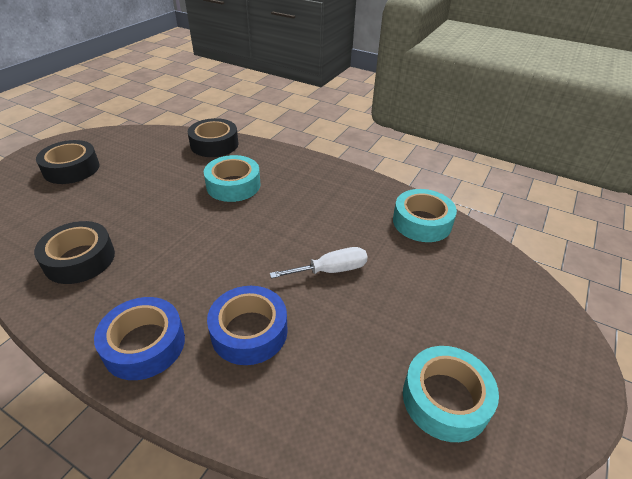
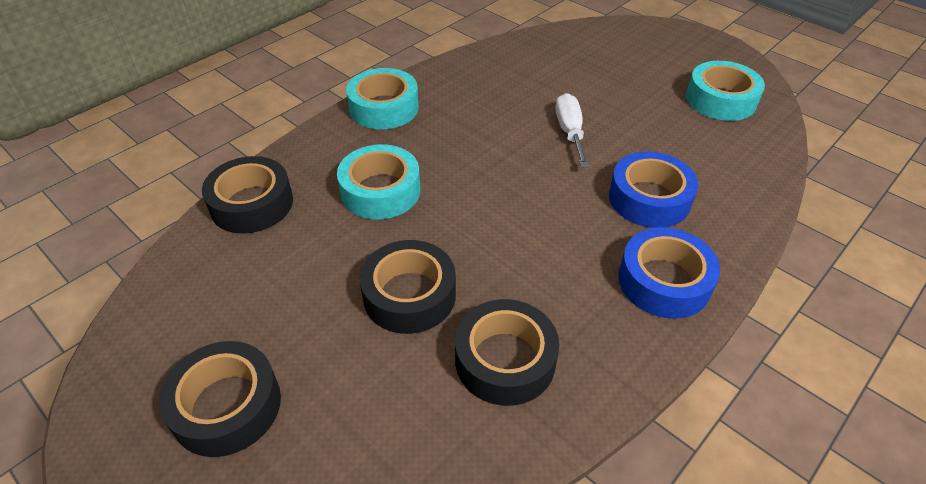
camera: 75 degrees left, 5 degrees up
turquoise tape [393,189,457,242] -> turquoise tape moved to [346,68,419,129]
none -> black tape [360,240,456,334]

